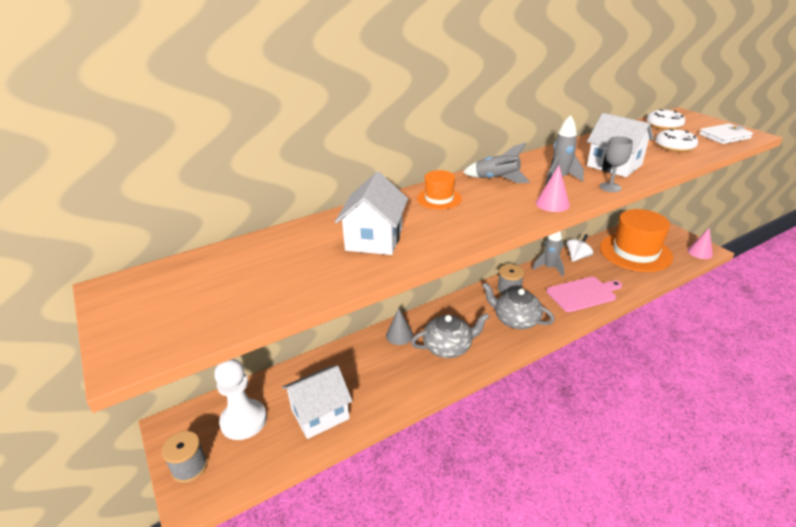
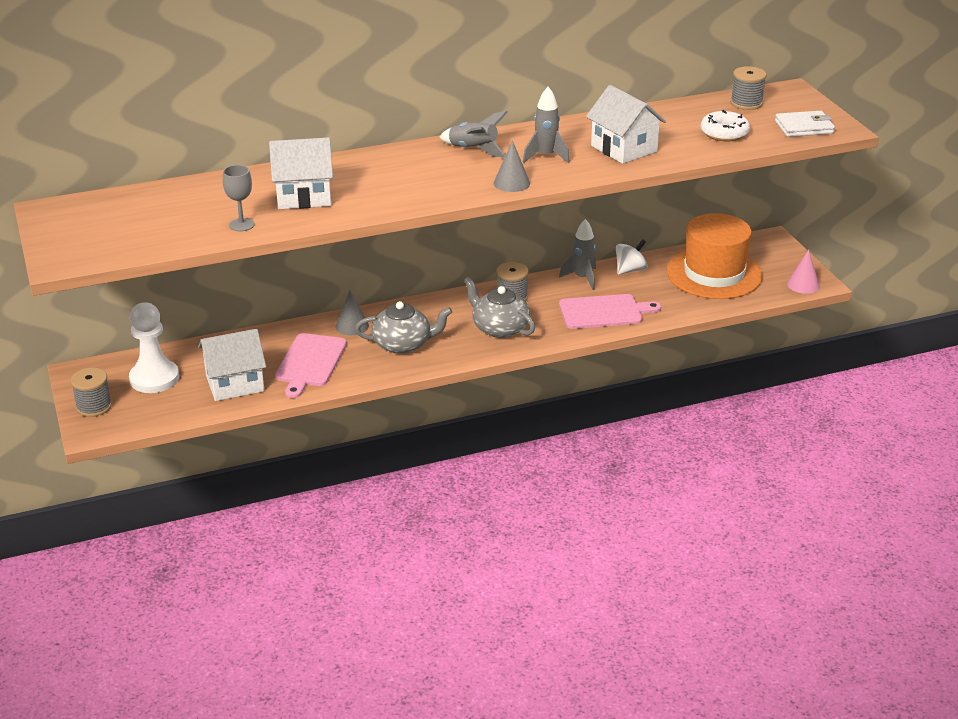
camera: 10 degrees right, 0 degrees up
white house [335,172,408,255] -> white house turned 60 degrees clockwise [269,137,333,209]
orange hat [417,170,462,210] -> none
pink cone [536,165,570,212] -> grey cone [494,141,530,192]
grey goblet [599,136,633,192] -> grey goblet moved to [223,165,255,231]
white donut [647,109,685,130] -> grey spool [730,66,767,110]
none -> pink cutting board [275,333,347,398]

